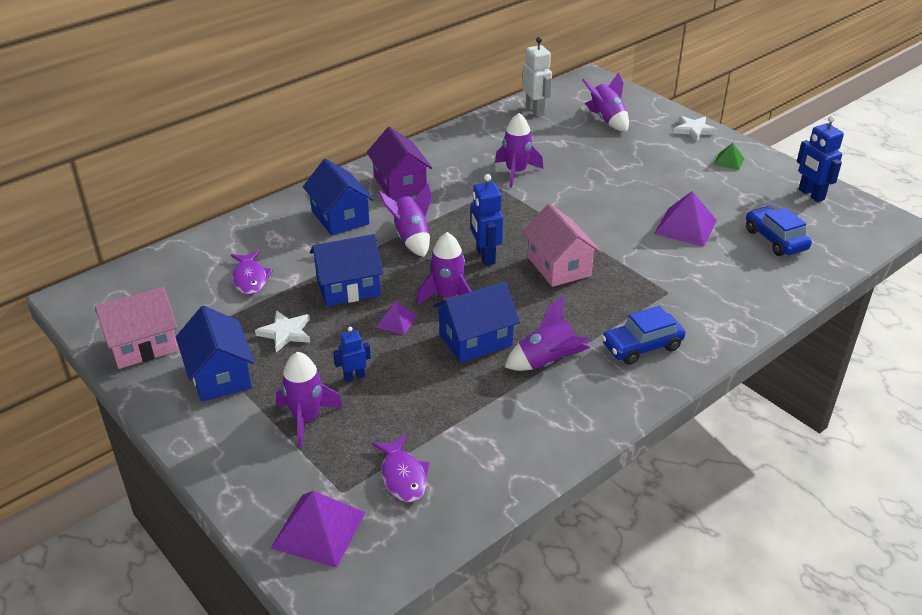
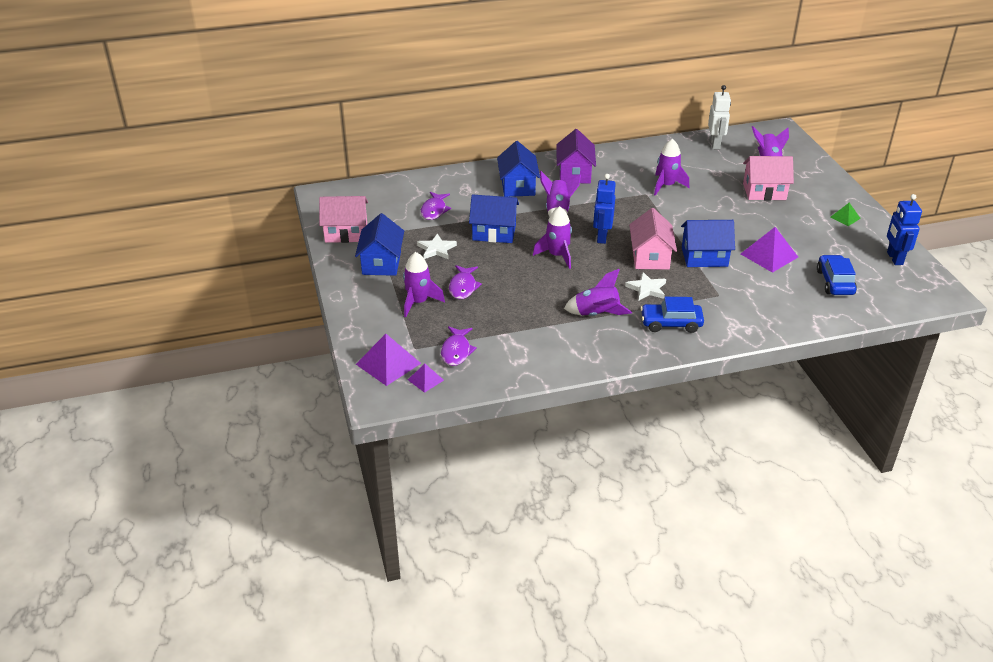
camera: 25 degrees right, 0 degrees up
blue robot [333,327,371,382] -> purple fish [449,265,482,299]
purple pyramid [376,301,417,335] -> purple pyramid moved to [408,364,444,393]
blue house [433,282,520,363] -> blue house moved to [681,220,735,267]
white star [673,116,718,142] -> white star moved to [625,272,666,300]
none -> pink house [743,156,794,201]

